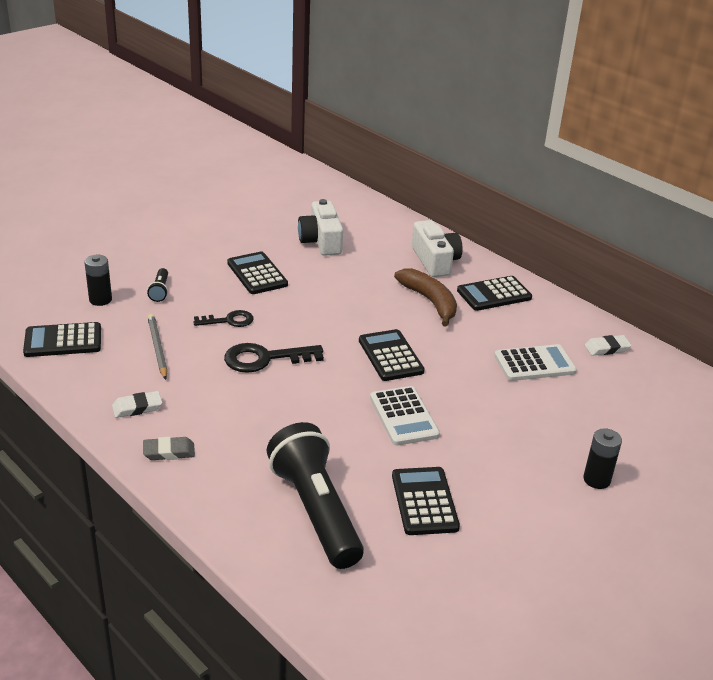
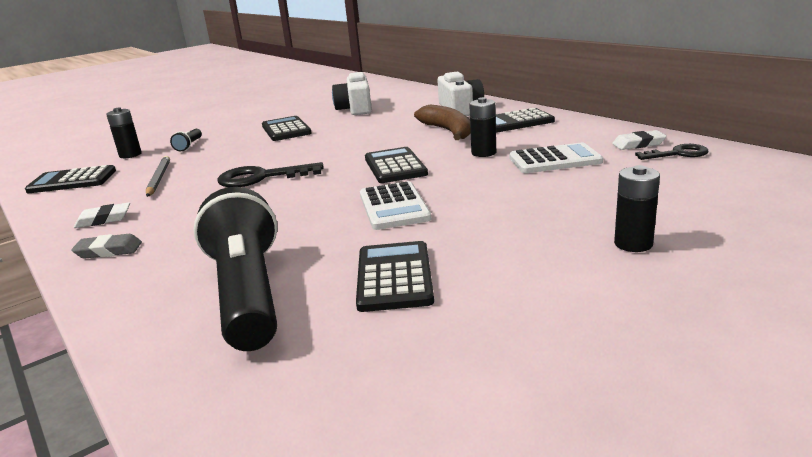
camera: 10 degrees right, 10 degrees down
black key [193,310,254,327] -> black key moved to [635,144,709,160]
none -> black battery [469,97,496,157]

